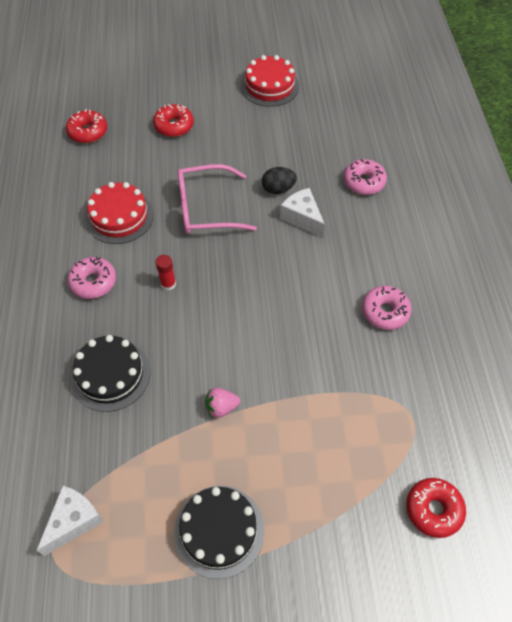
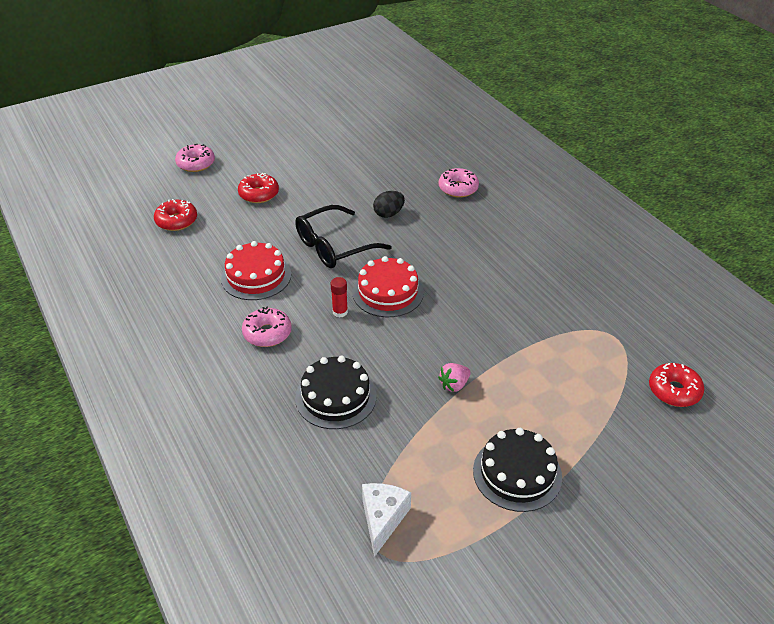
camera: 25 degrees left, 15 degrees down
pink glasses [177,164,257,234] -> black glasses [295,205,392,268]
red cake [241,55,299,107] -> red cake moved to [353,256,424,317]
white cheese [280,188,325,237] -> none
pink donut [362,286,412,330] -> pink donut moved to [175,144,215,172]

